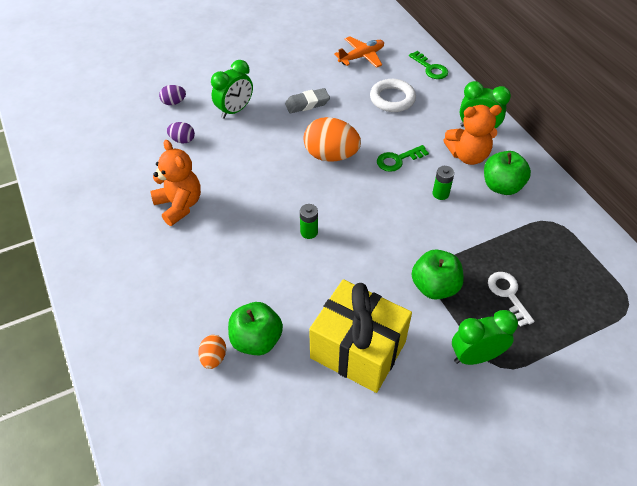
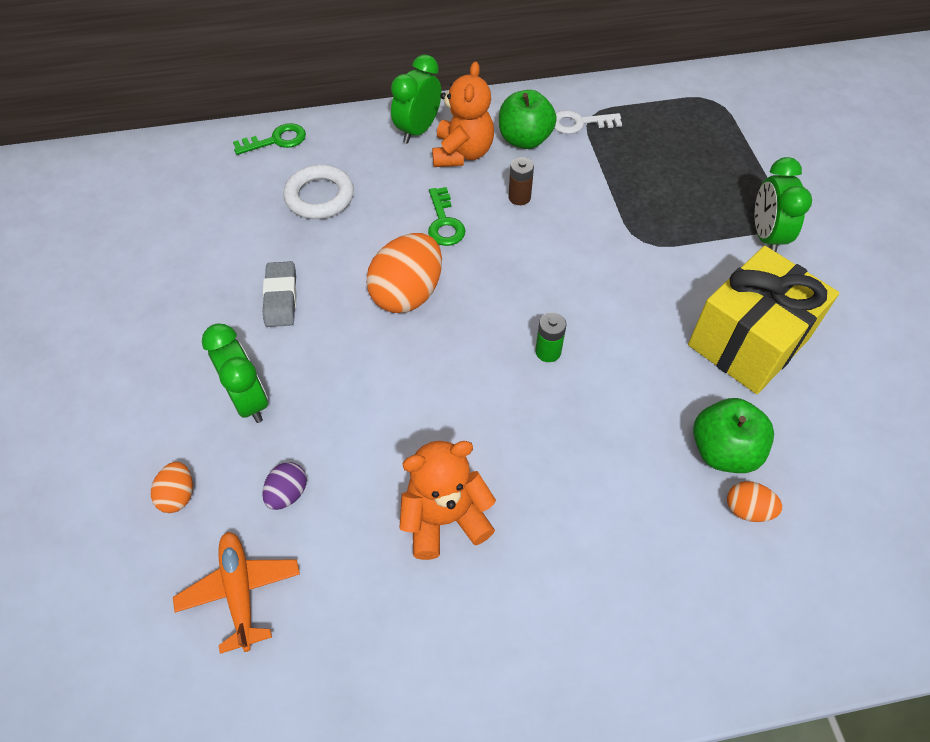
camera: 75 degrees left, 5 degrees up
purple egg [159,85,186,105] -> orange egg [151,462,193,513]
orange plane [334,36,384,68] -> orange plane moved to [173,532,300,654]
green apple [412,250,464,300] -> none
green battery [432,166,455,200] -> brown battery [508,157,534,205]
white key [488,272,535,327] -> white key moved to [554,110,622,134]

